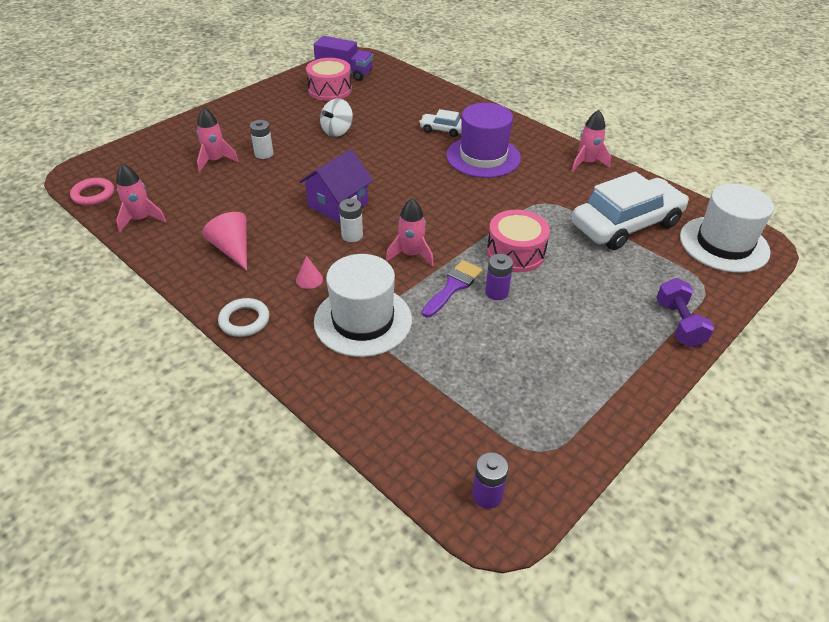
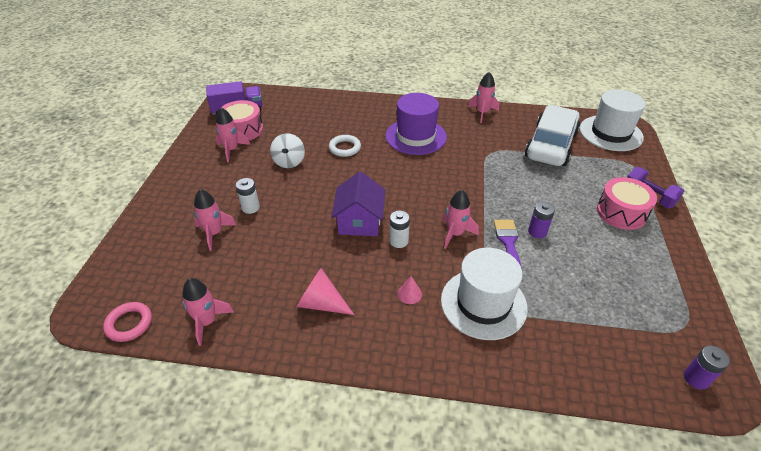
camera: 35 degrees left, 0 degrees up
white ring [218,298,270,337] -> white ring moved to [329,135,361,157]
white car [419,109,462,137] -> none
pink drum [487,210,550,272] -> pink drum moved to [597,177,657,230]
none -> pink rocket [215,108,250,162]

